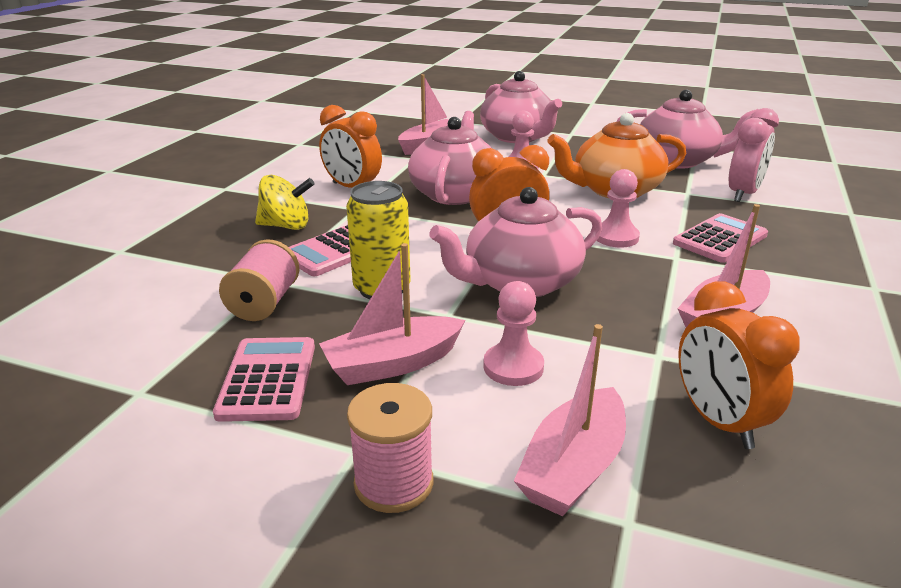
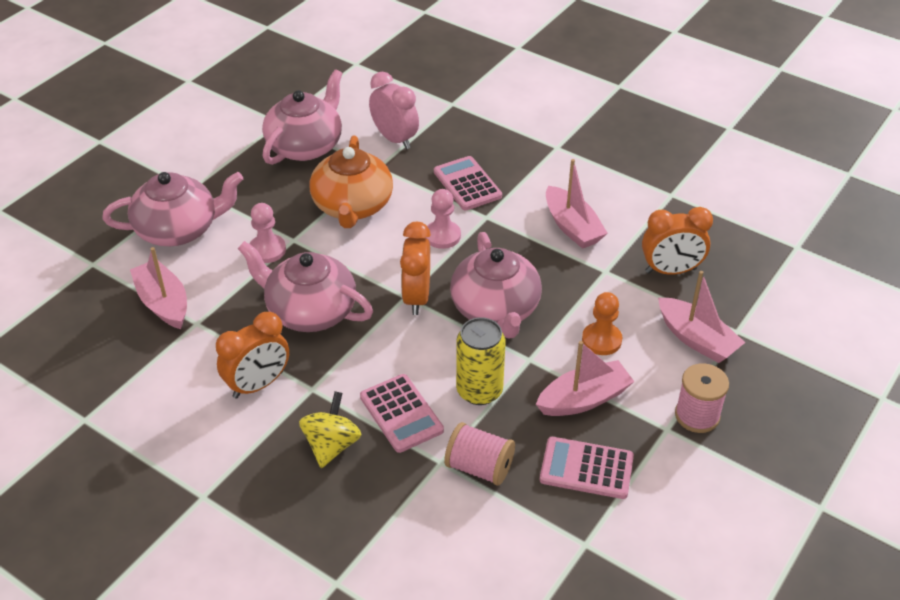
camera: 75 degrees left, 15 degrees up
pink boat [319,243,465,385] -> pink boat turned 105 degrees counterclockwise [536,341,634,416]
pink pawn [483,281,544,386] -> orange pawn [582,292,622,355]

